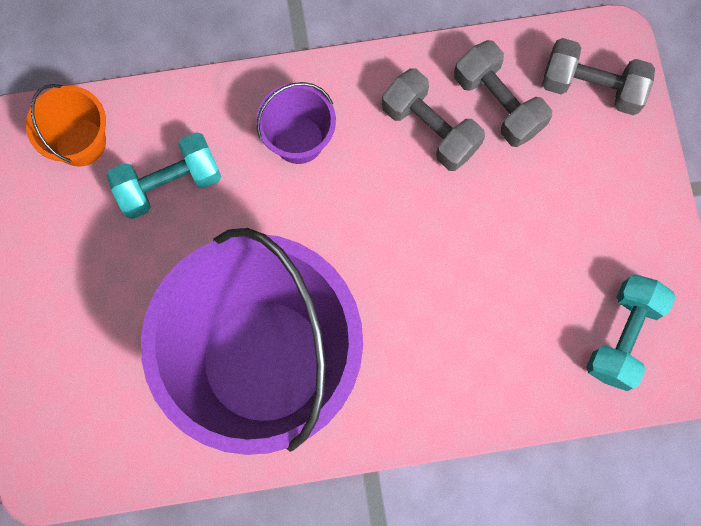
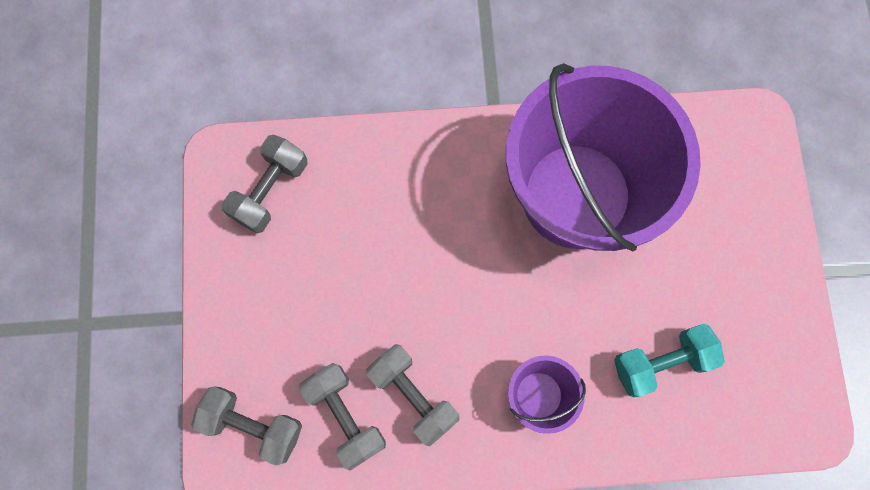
camera: 175 degrees left, 0 degrees up
orange bucket [26,84,106,167] -> none
turquoise dumbbell [586,274,676,391] -> grey dumbbell [221,134,308,234]

